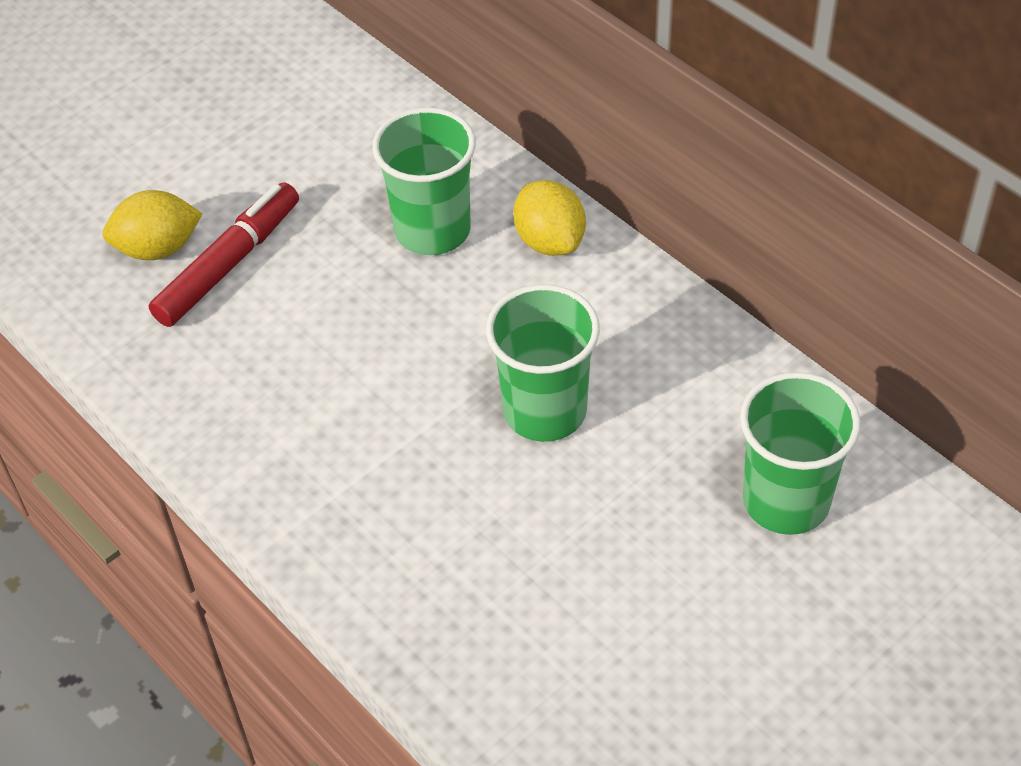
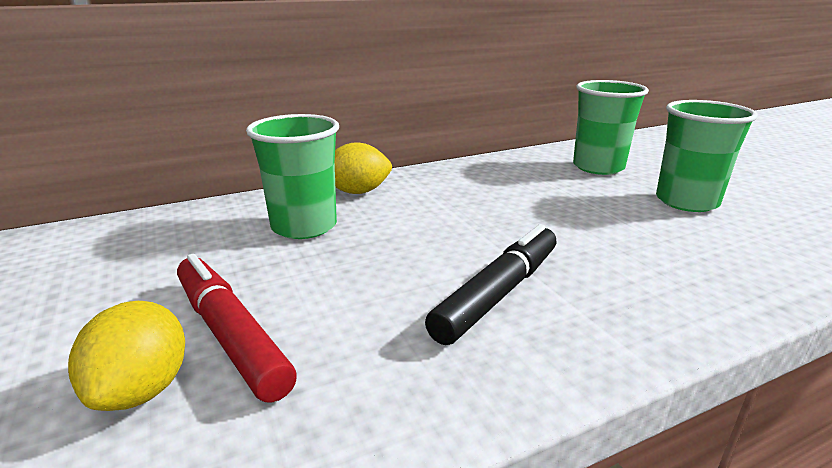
camera: 75 degrees left, 25 degrees down
green cup [486,284,600,442] -> green cup moved to [656,100,758,212]
none -> black marker [425,224,556,345]

